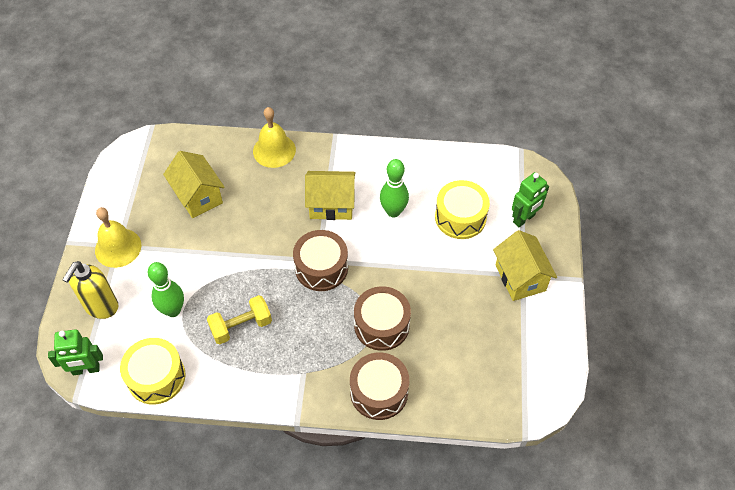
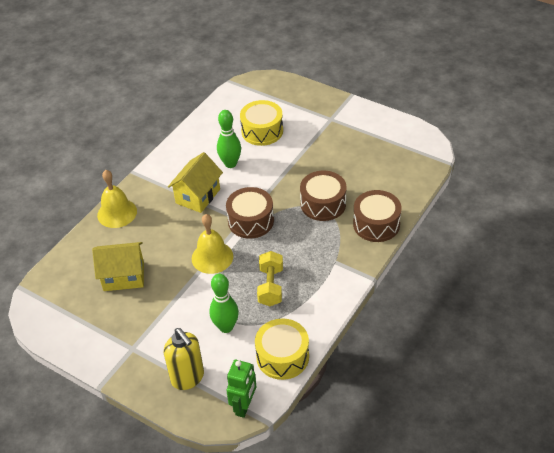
camera: 60 degrees left, 10 degrees down
yellow bell [95,207,141,268] -> yellow bell moved to [192,214,233,274]
yellow house [493,230,557,301] -> none
green robot [512,172,549,227] -> none

